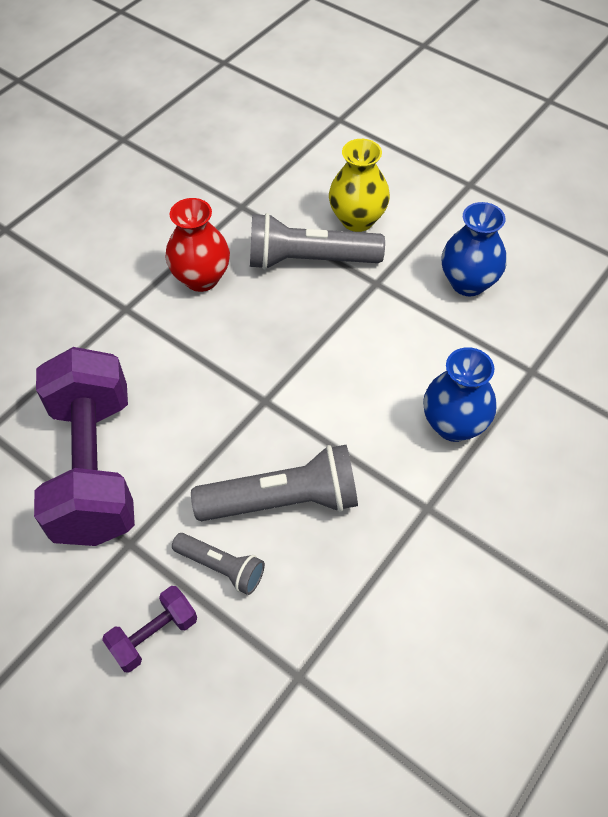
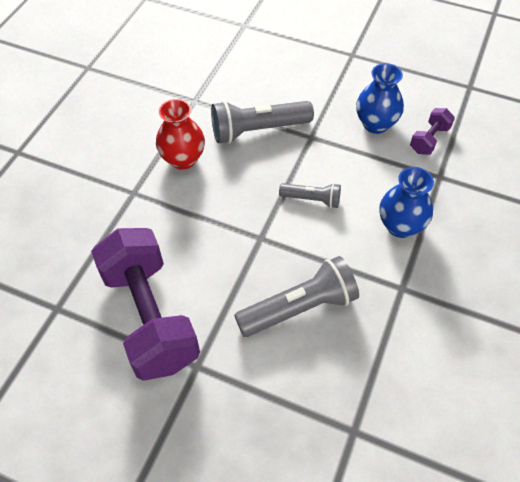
camera: 15 degrees left, 0 degrees up
purple dumbbell [102,586,197,673] -> purple dumbbell moved to [410,108,455,155]
grey flashlight [172,533,265,595] -> grey flashlight moved to [279,183,341,208]
yellow vase [329,139,390,232] -> none

